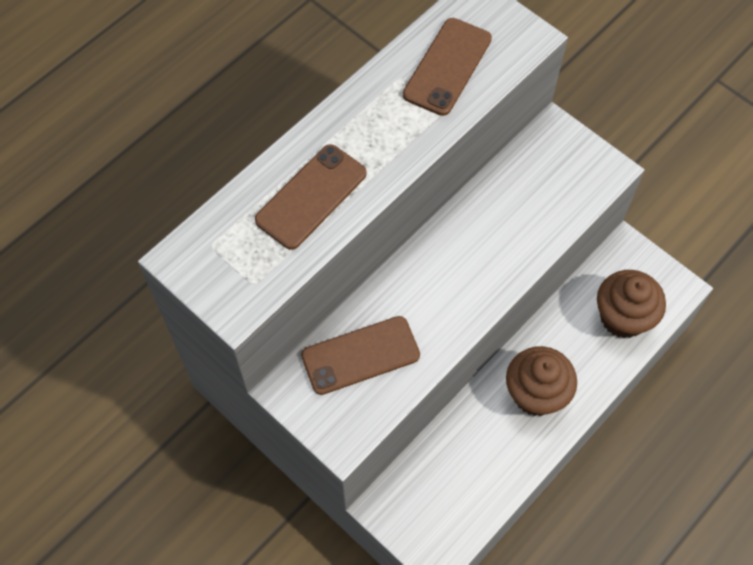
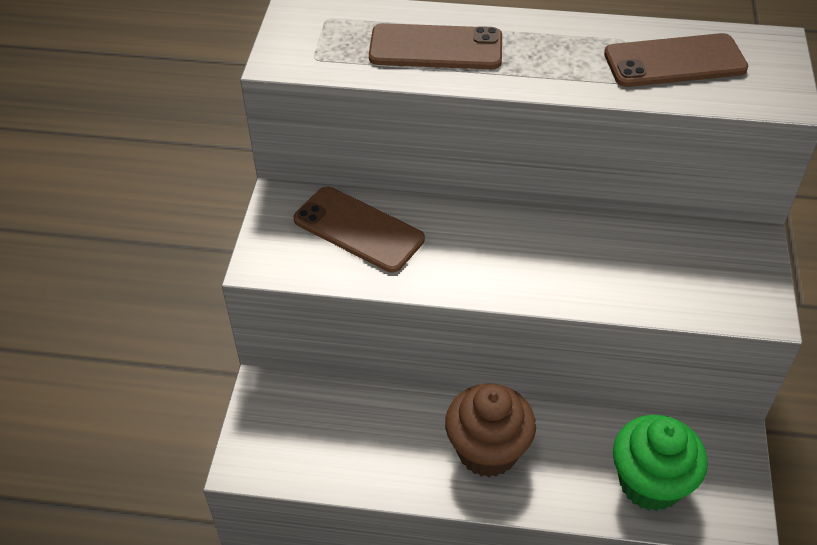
camera: 55 degrees right, 15 degrees down
brown cupcake [597,270,666,338] -> green cupcake [613,415,708,511]

